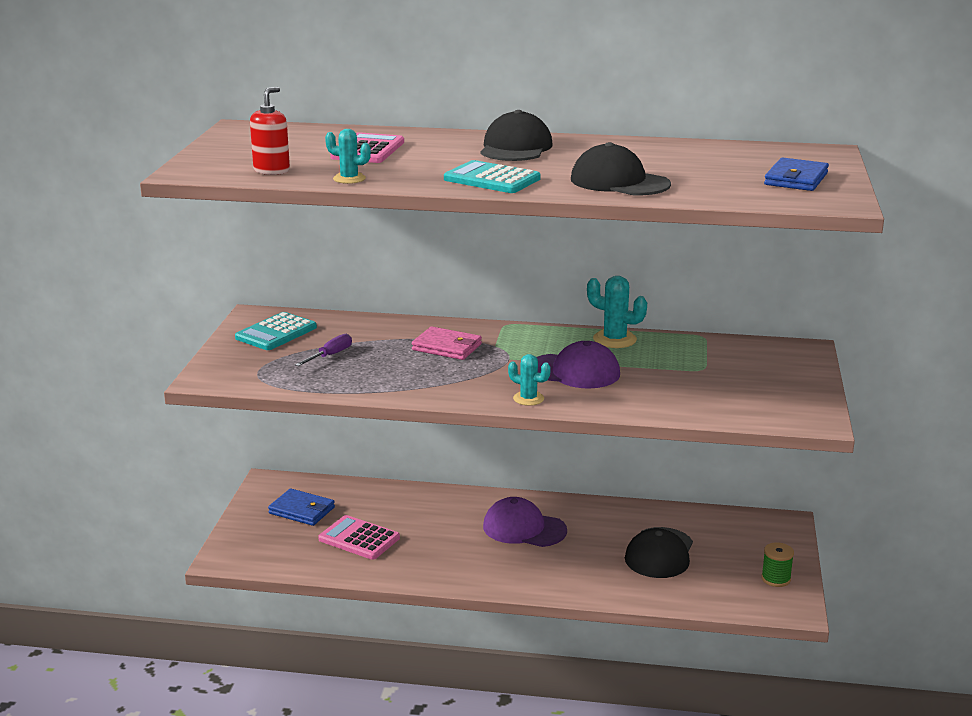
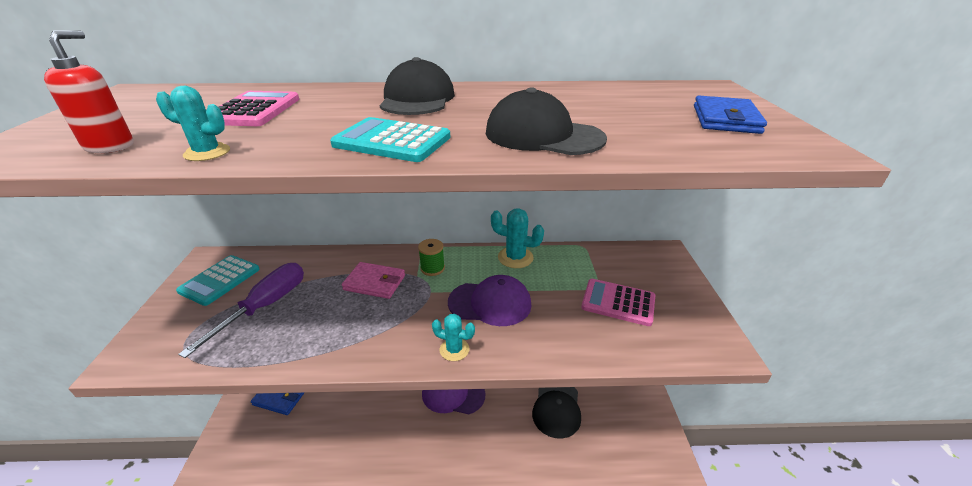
camera: 10 degrees left, 10 degrees up
purple screwdriver [295,334,352,366] -> purple screwdriver [178,263,304,358], size x1.85
pink calculator [318,515,400,560] -> pink calculator moved to [581,279,655,326]
green spool [761,542,794,587] -> green spool moved to [418,239,445,276]

